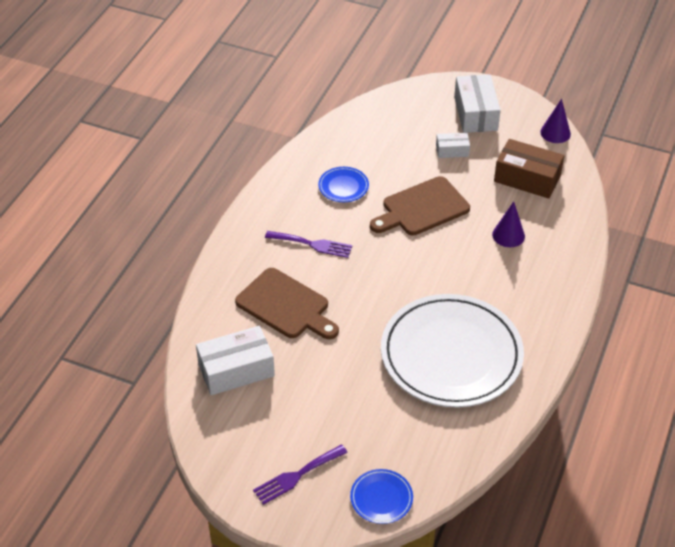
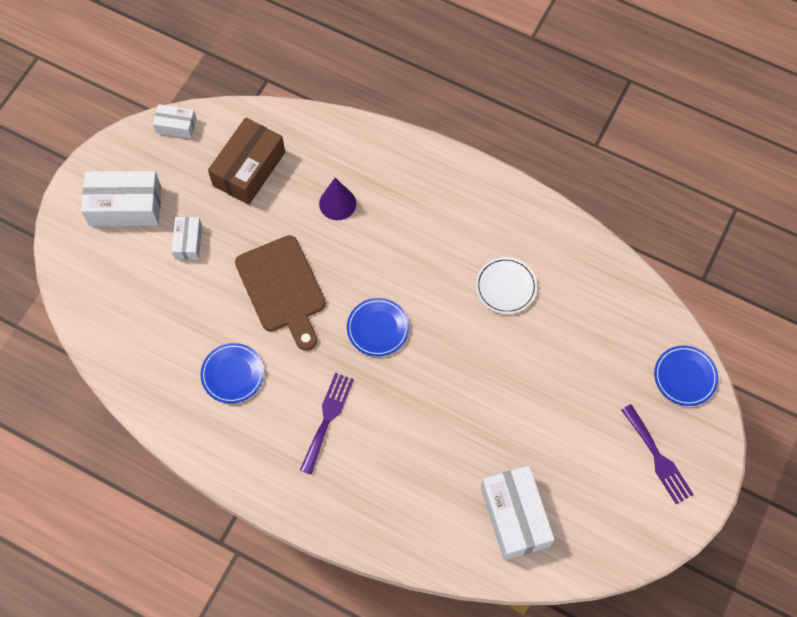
camera: 85 degrees left, 20 degrees up
brown cutting board [235,268,339,339] -> none
white plate [381,294,524,408] -> white plate [476,257,537,314], size x0.40
purple cone [540,99,571,143] -> white box [153,104,197,139]
none -> blue plate [347,298,409,357]

